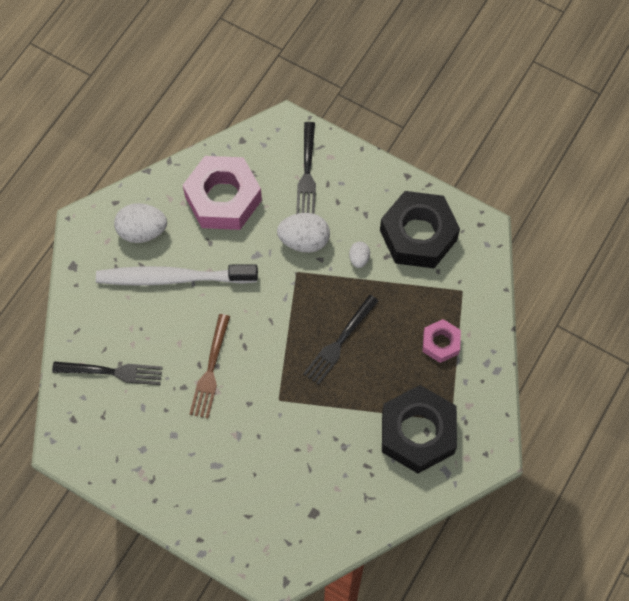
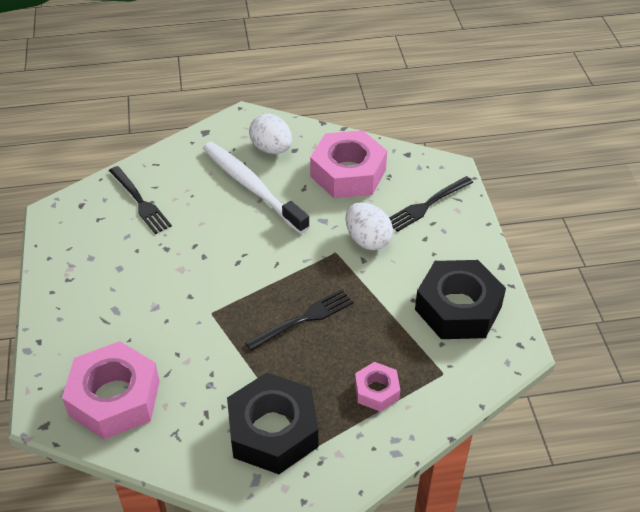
camera: 50 degrees right, 20 degrees down
brown fork [190,314,230,418] -> none
black fork [303,295,379,385] -> black fork turned 150 degrees clockwise [245,289,353,351]
white egg [349,242,370,268] -> none
none -> pink nut [62,341,160,440]

